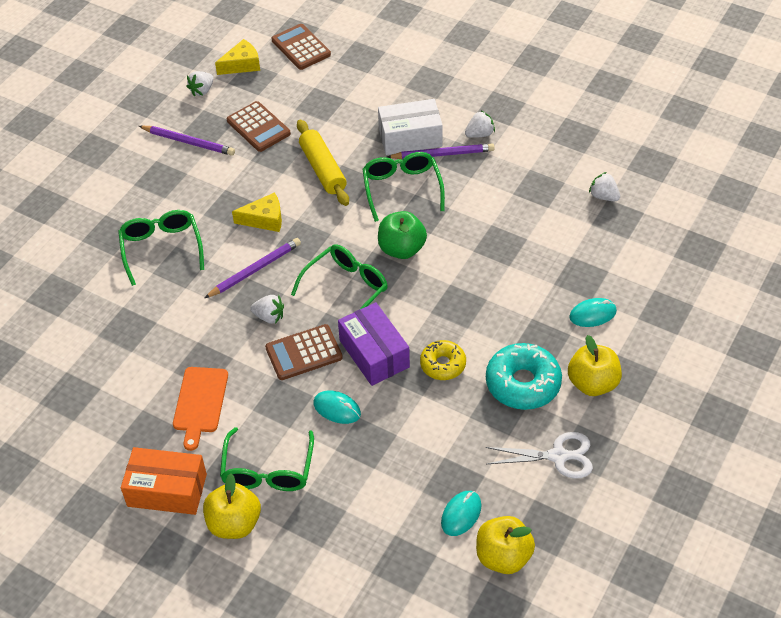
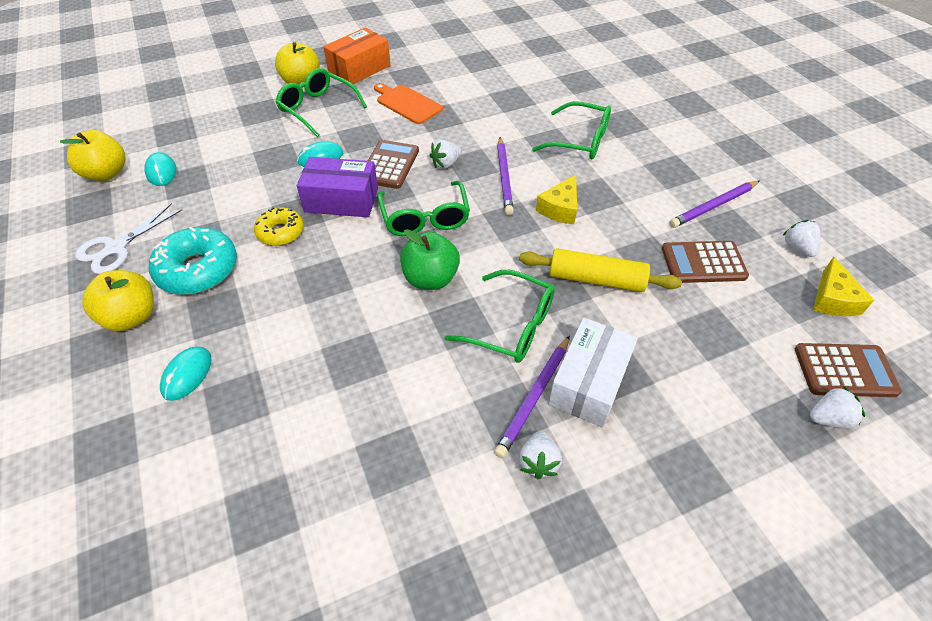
camera: 125 degrees right, 0 degrees up
white strawberry [589,172,620,201] -> white strawberry moved to [810,386,865,428]

